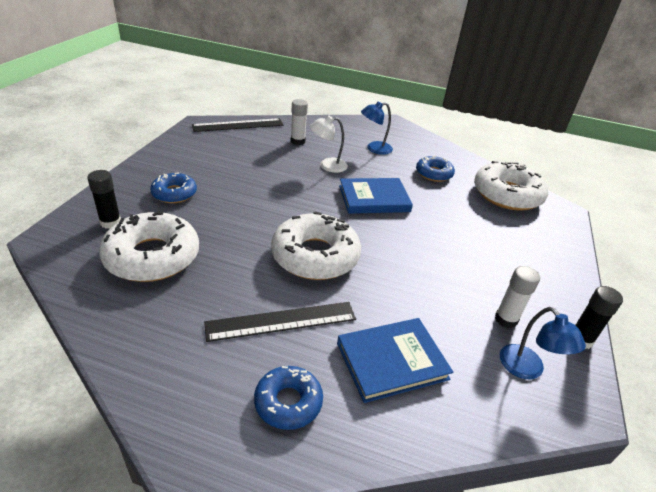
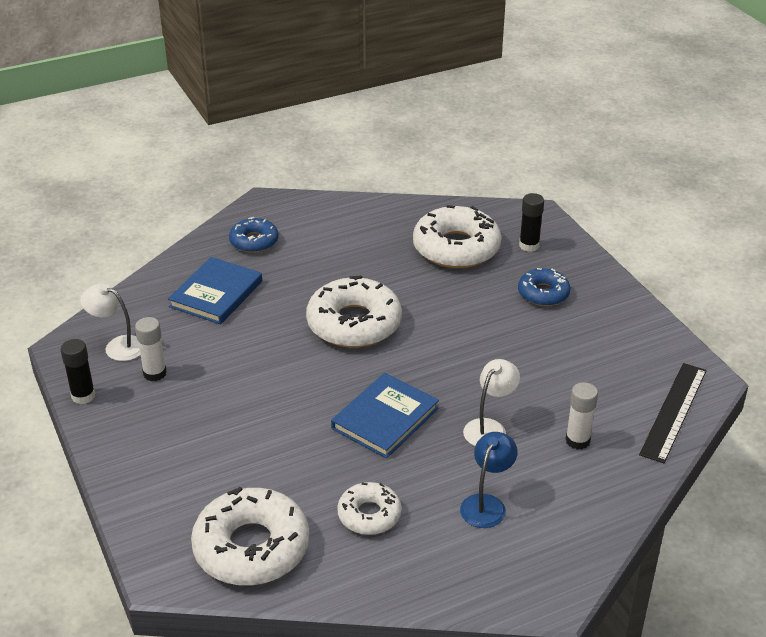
camera: 140 degrees right, 0 degrees up
black ruler [204,302,356,342] -> none
blue donut [416,156,455,182] -> white donut [337,482,401,535]
blue lamp [500,307,586,379] -> white lamp [81,284,140,361]

